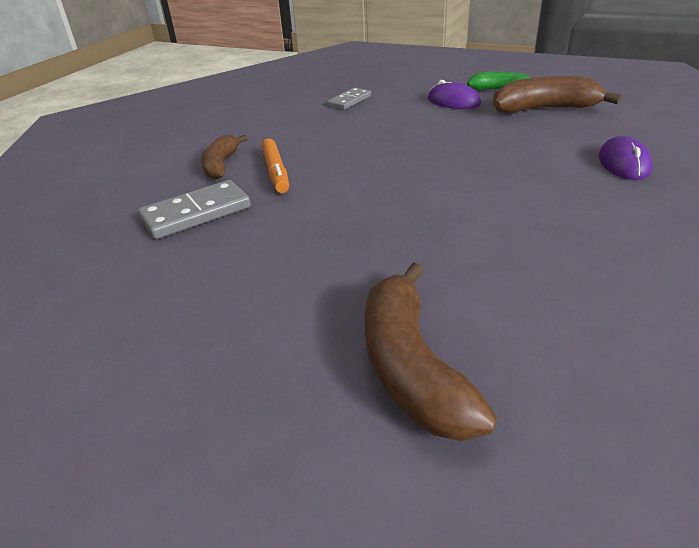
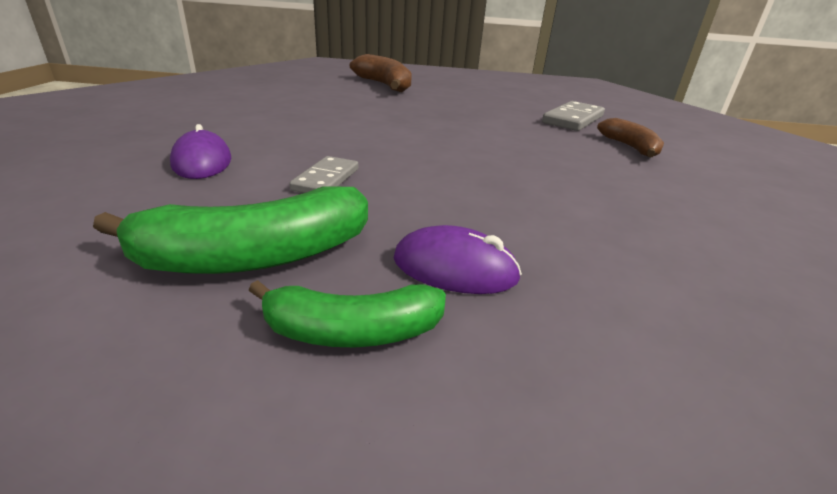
camera: 155 degrees right, 5 degrees down
orange marker [261,139,289,193] -> none
grey domino [327,88,371,110] -> grey domino moved to [290,156,359,193]
brown banana [492,76,621,113] -> green banana [93,186,368,274]

